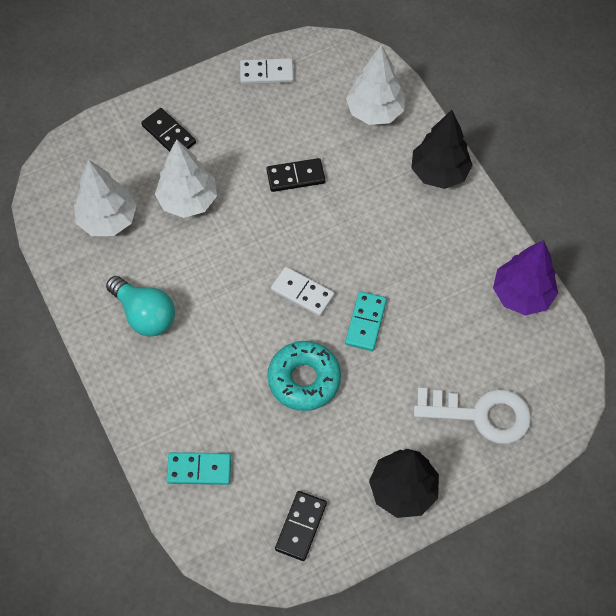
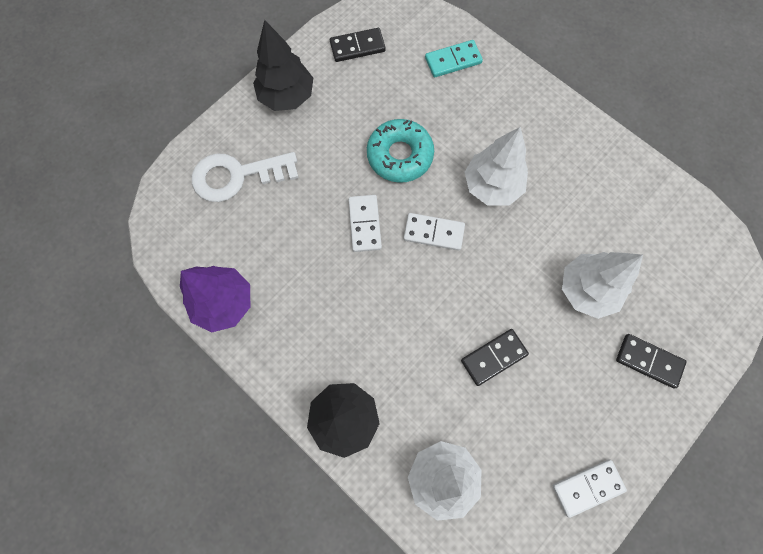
camera: 160 degrees right, 10 degrees up
white tree [74,160,137,236] -> white tree moved to [464,127,528,205]
turquoise light bulb [106,276,175,337] -> none
black domino [275,491,327,561] -> black domino turned 75 degrees clockwise [330,28,386,62]
turquoise domino [345,291,387,351] -> white domino [348,195,382,252]

